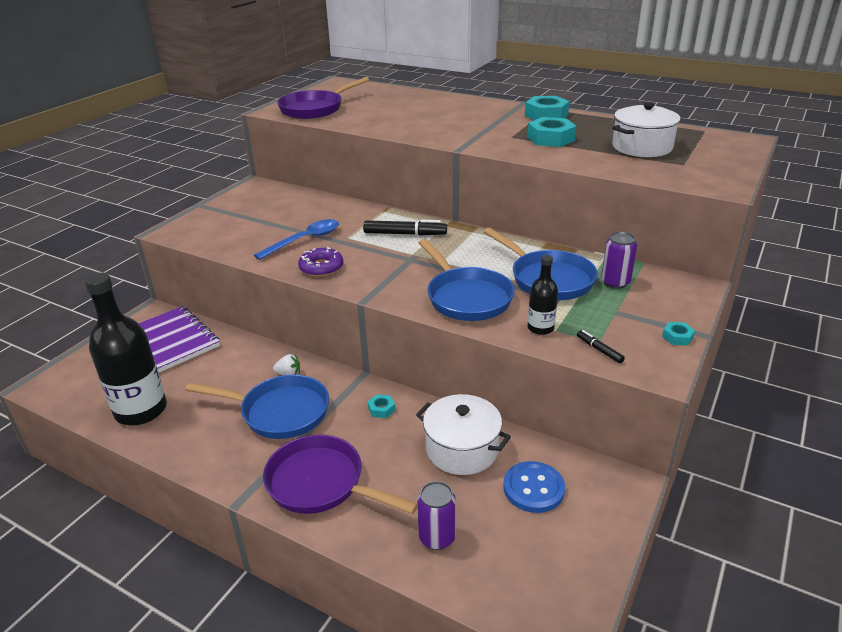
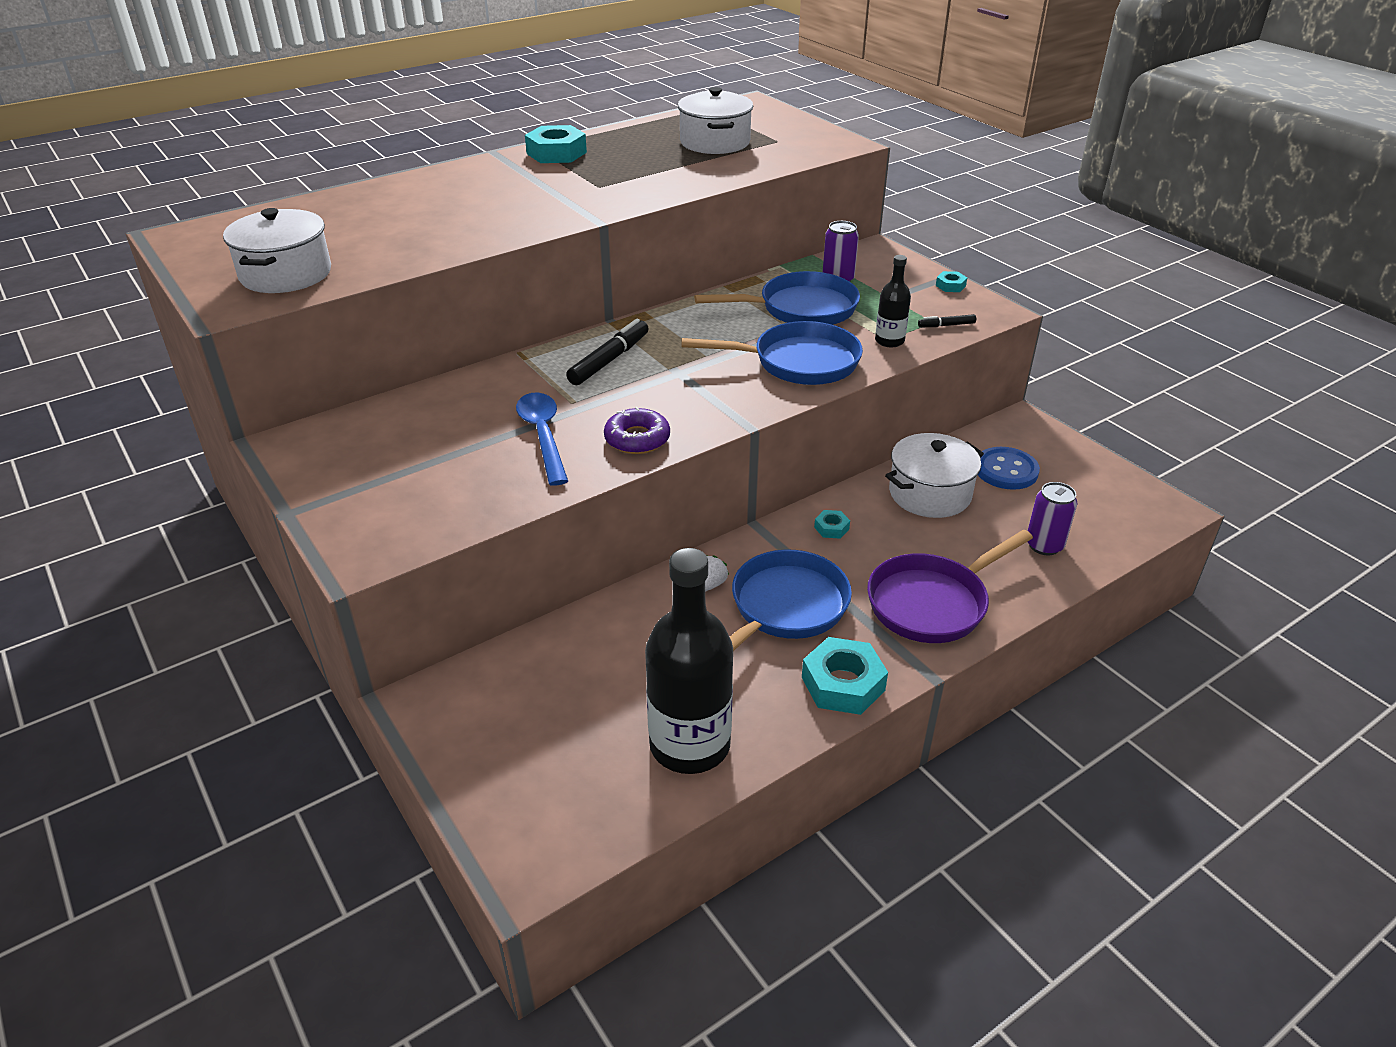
camera: 65 degrees left, 5 degrees up
purple notebook [138,306,220,372] -> none
purple pan [277,77,369,119] -> white pot [223,208,331,293]
turquoise nut [527,117,576,147] -> turquoise nut moved to [802,637,888,715]

